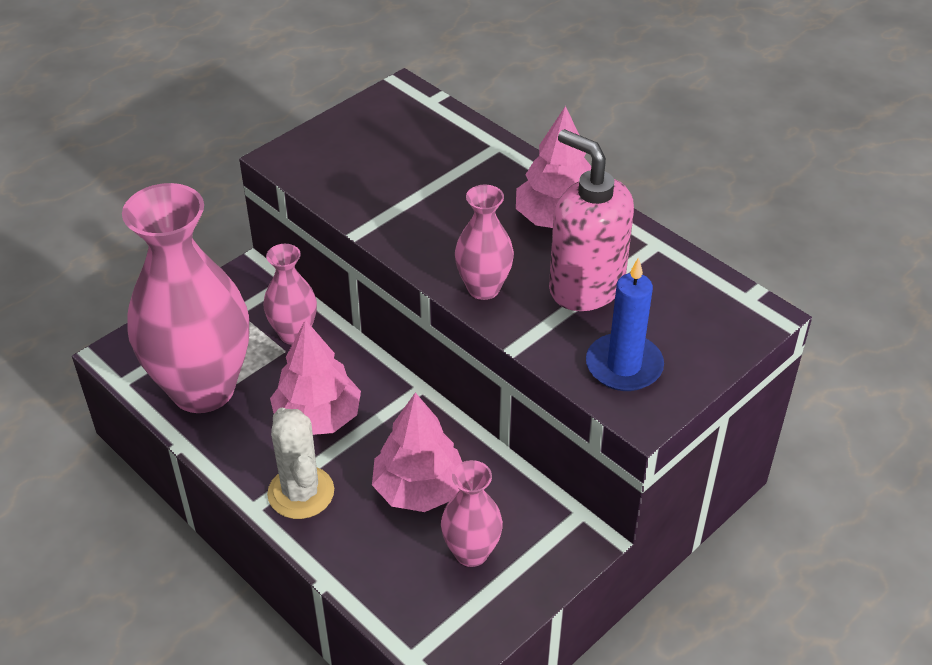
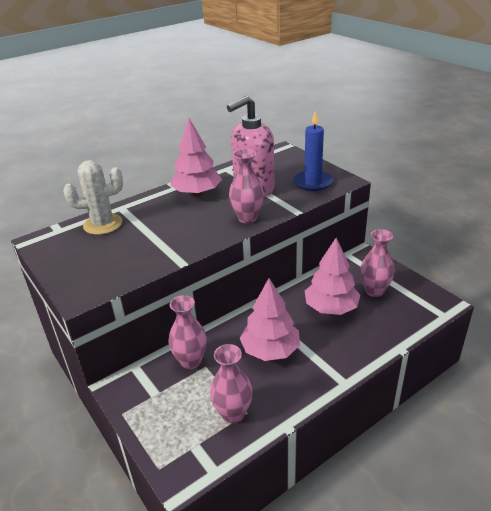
camera: 80 degrees left, 10 degrees down
pink vase [122,183,249,413] -> pink vase [210,344,253,424], size x0.47
white cactus [267,408,334,519] -> white cactus moved to [63,160,123,235]

